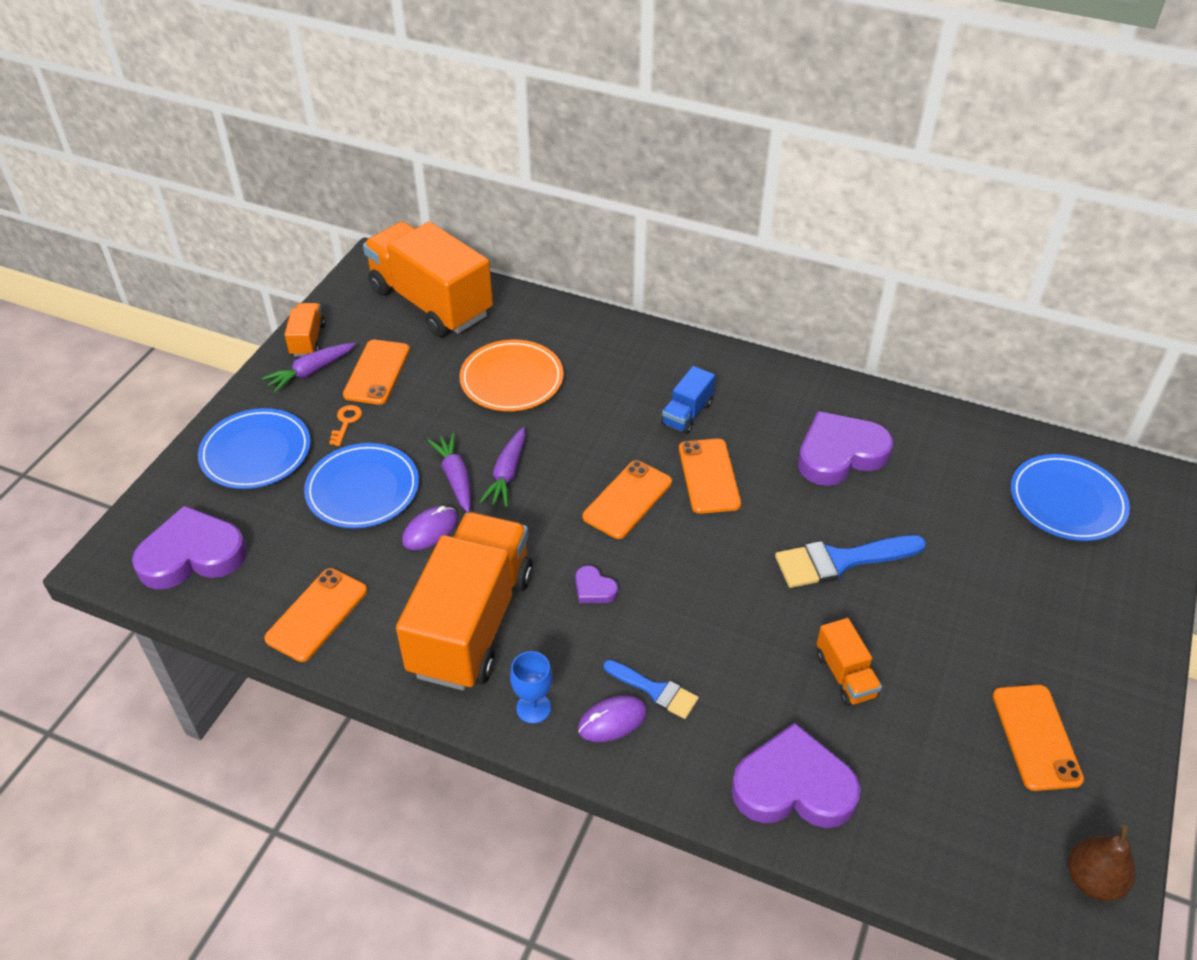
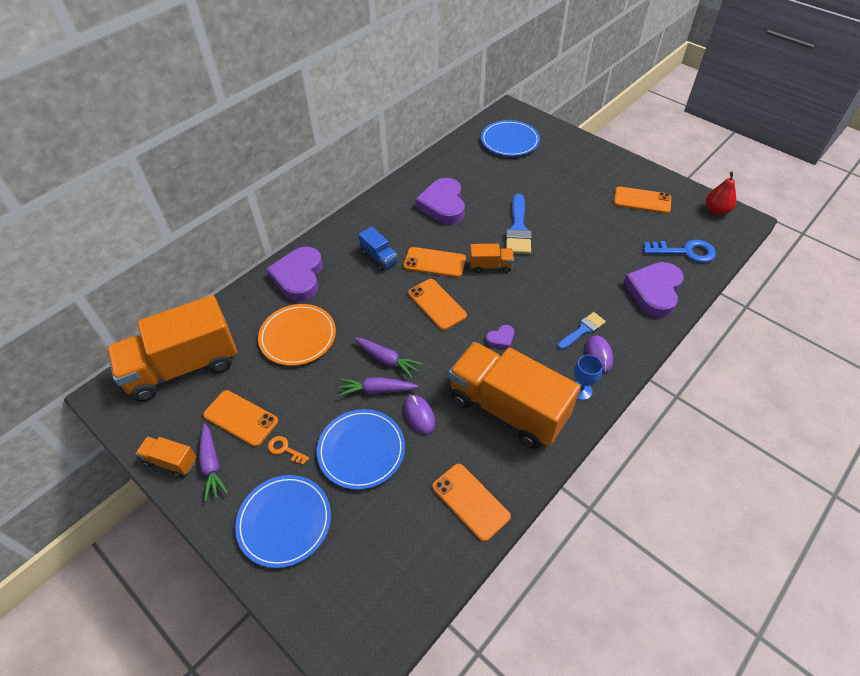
camera: 70 degrees left, 5 degrees up
purple heart [132,506,247,589] -> purple heart moved to [267,247,323,302]
orange truck [817,618,882,706] -> orange truck moved to [470,244,514,273]
brown pear [1068,825,1136,901] -> red pear [706,171,736,215]
none -> blue key [643,240,716,263]

